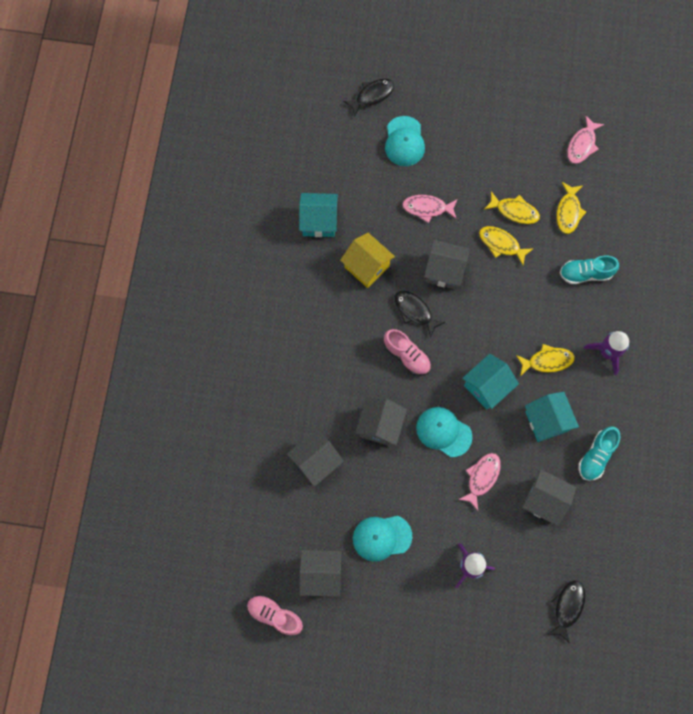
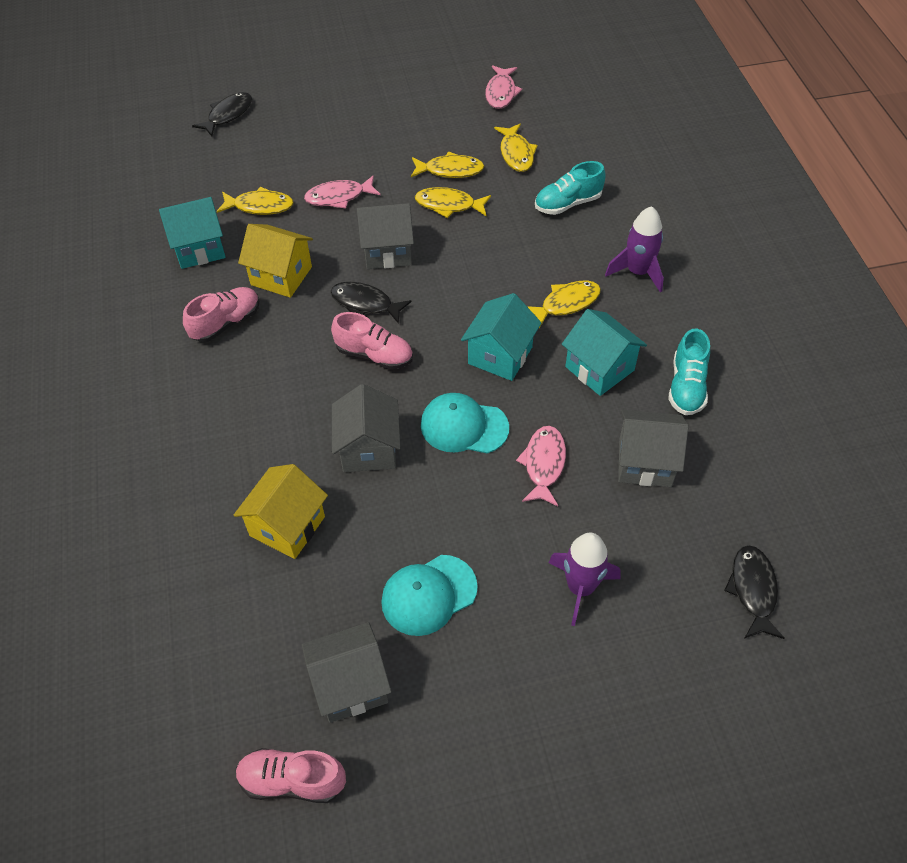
camera: 20 degrees left, 20 degrees down
grey house [287,429,344,487] -> yellow house [233,464,328,559]
turquoise cap [385,116,425,166] -> none
none -> pink shoe [183,287,260,342]
none -> yellow fish [217,187,294,215]

